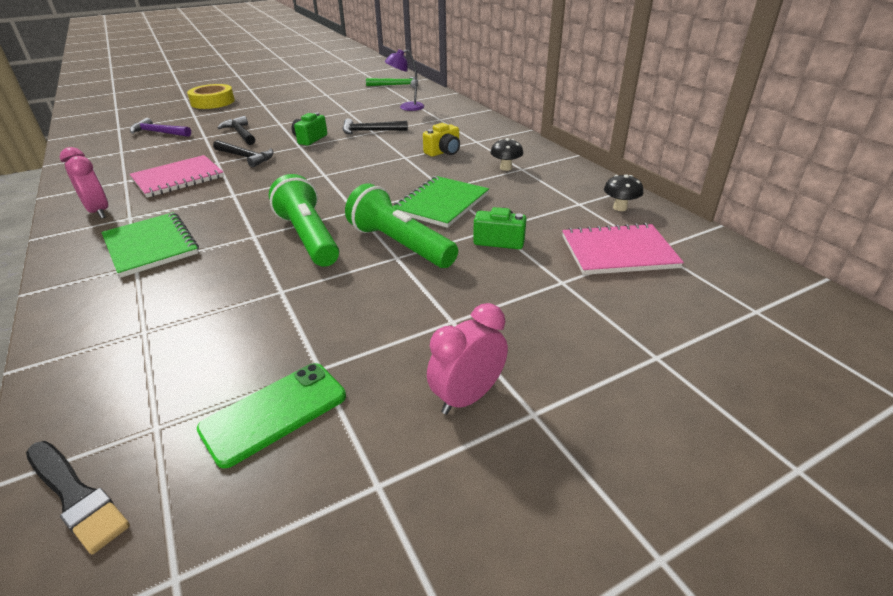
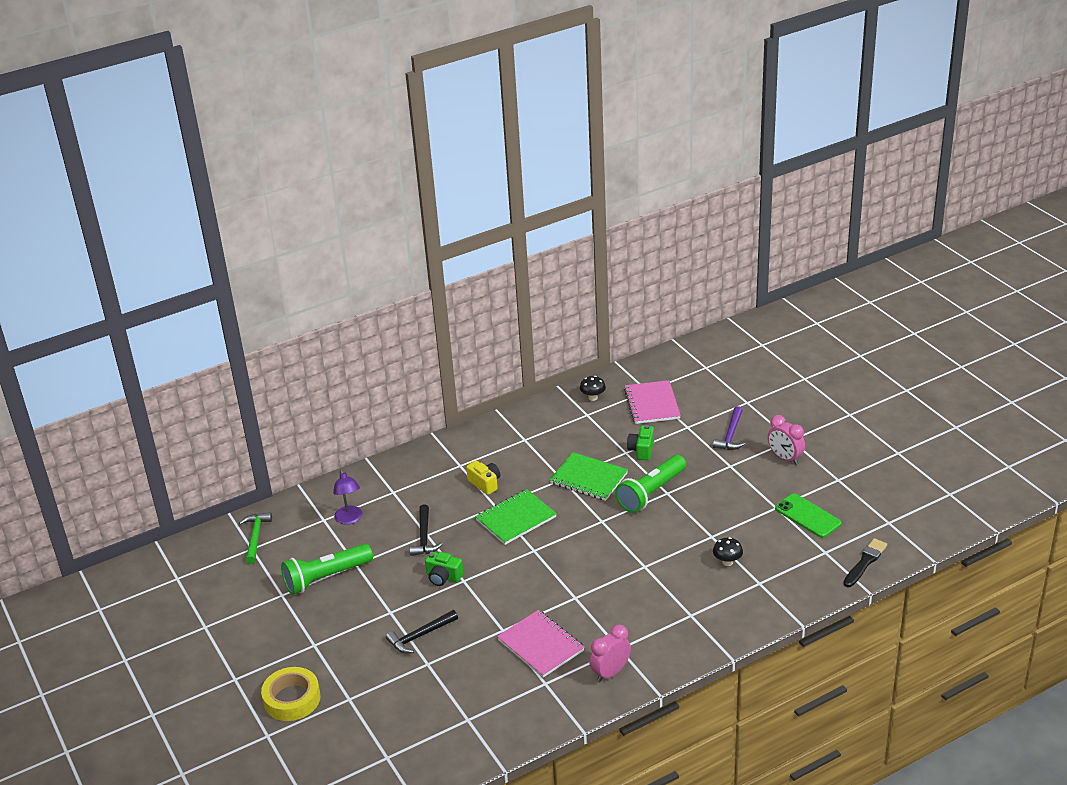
camera: 90 degrees left, 0 degrees up
green notebook [101,212,199,278] -> green notebook moved to [475,489,557,545]
purple hammer [130,118,191,137] -> purple hammer moved to [713,406,745,450]
black hammer [213,140,274,167] -> none
green flashlight [269,174,339,267] -> green flashlight moved to [281,544,373,595]
black mushroom [490,138,523,171] -> black mushroom moved to [713,537,743,566]

